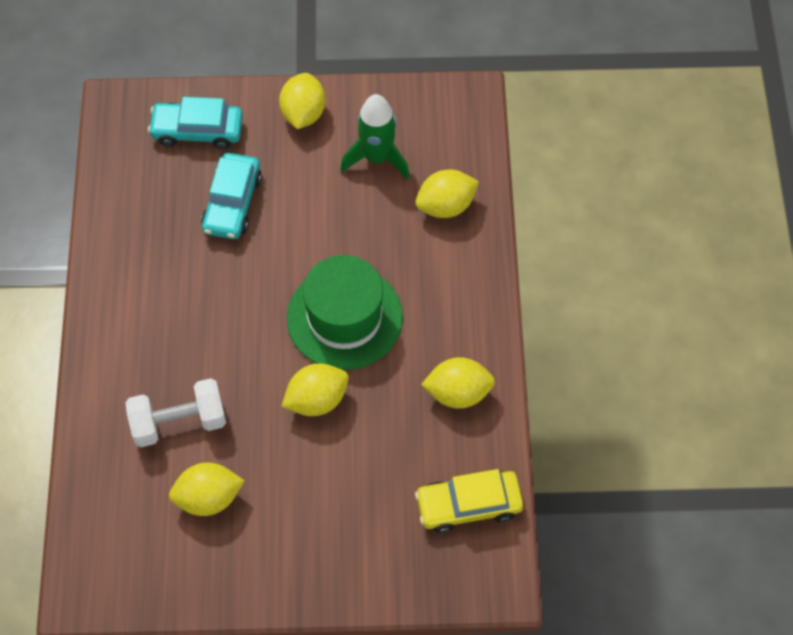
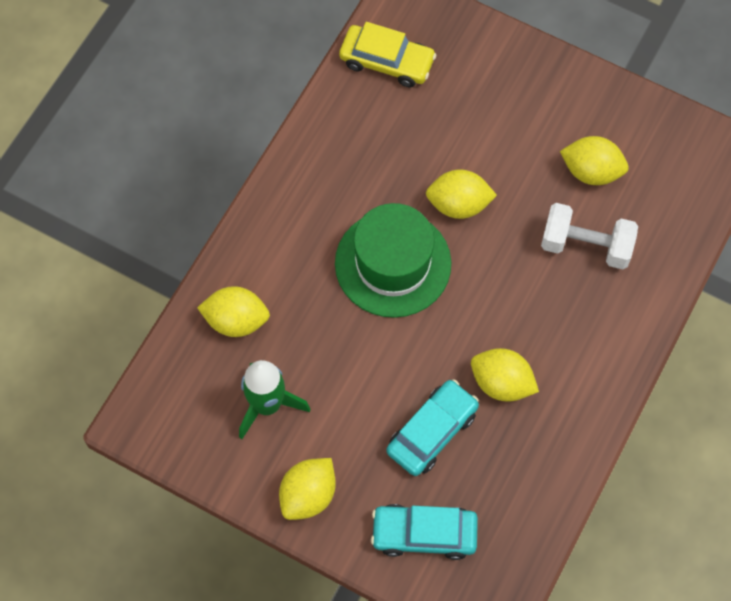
camera: 150 degrees left, 5 degrees up
turquoise car [148,97,243,149] -> turquoise car turned 150 degrees clockwise [371,504,478,560]
yellow lemon [421,357,495,409] -> yellow lemon moved to [471,348,539,401]

